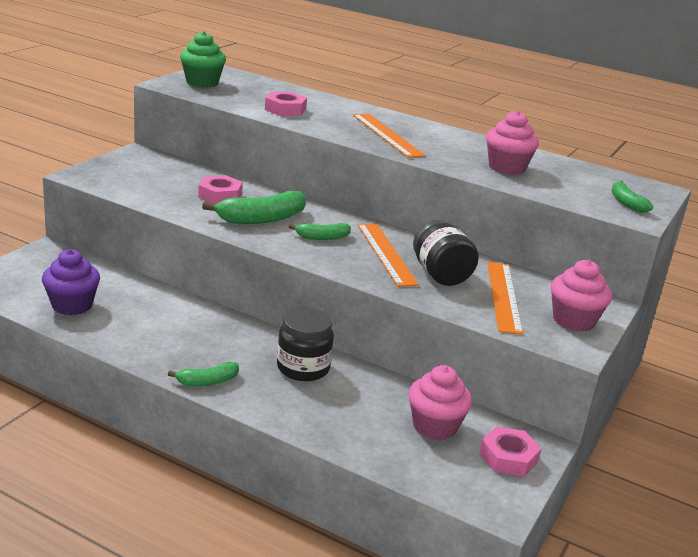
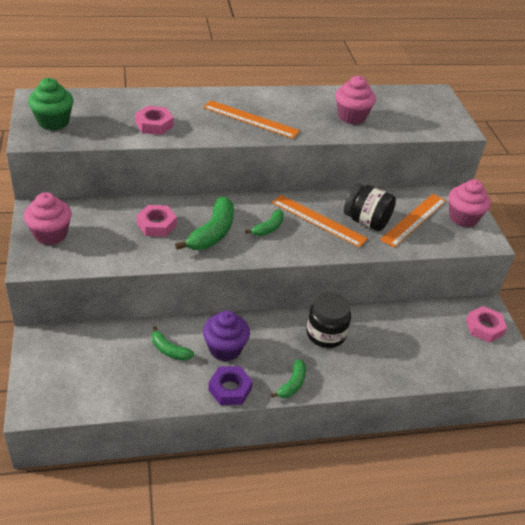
camera: 40 degrees left, 15 degrees up
purple cupcake [42,249,100,315] -> purple cupcake moved to [203,311,250,362]
pink cupcake [408,365,472,440] -> pink cupcake moved to [24,192,72,245]
orange ruler [487,262,523,335] -> orange ruler turned 75 degrees clockwise [380,194,446,248]
green banana [611,181,653,213] -> green banana moved to [152,326,194,361]
none -> purple nut [208,366,253,405]

